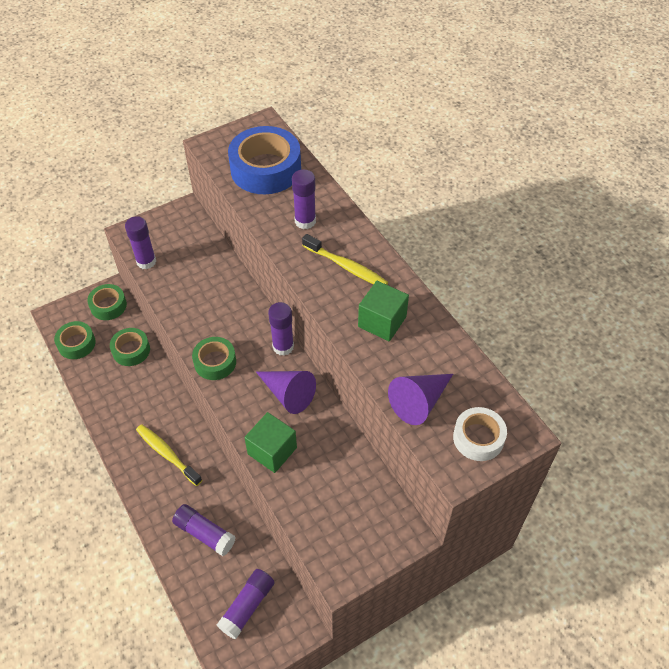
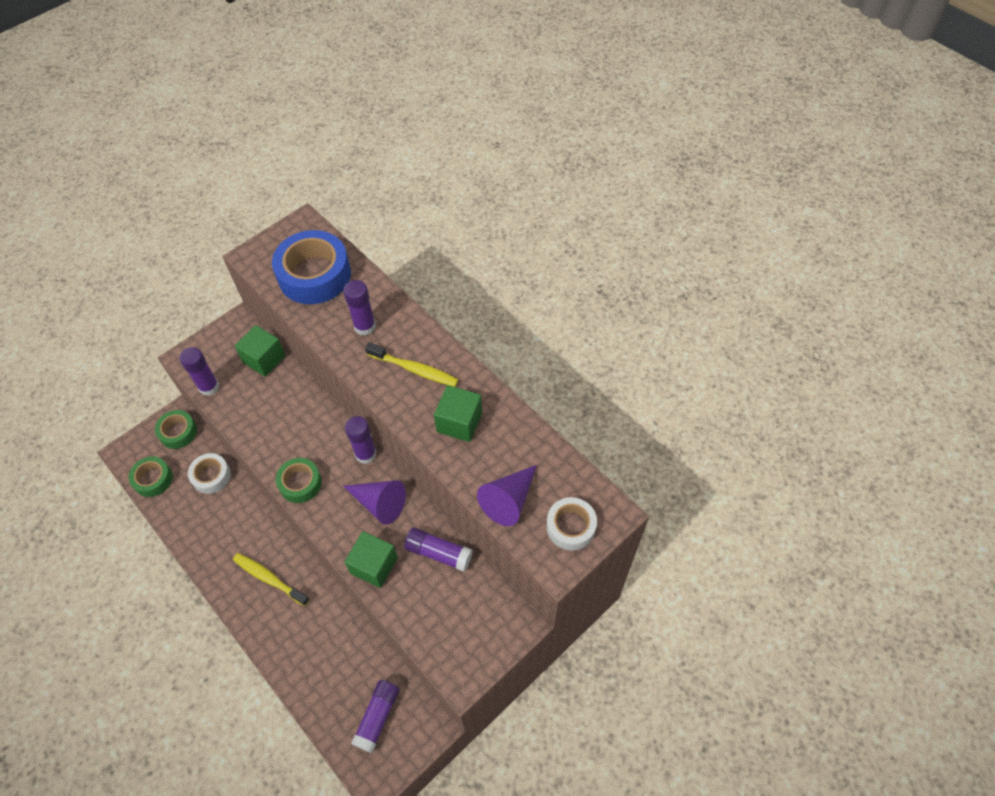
camera: 10 degrees left, 5 degrees up
green tape [110,328,150,366] -> white tape [188,453,231,494]
purple glue stick [172,504,236,556] -> purple glue stick moved to [404,528,473,572]
none -> green cube [235,325,286,377]

